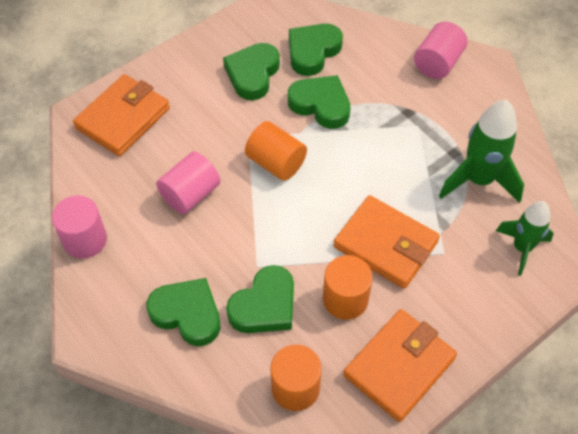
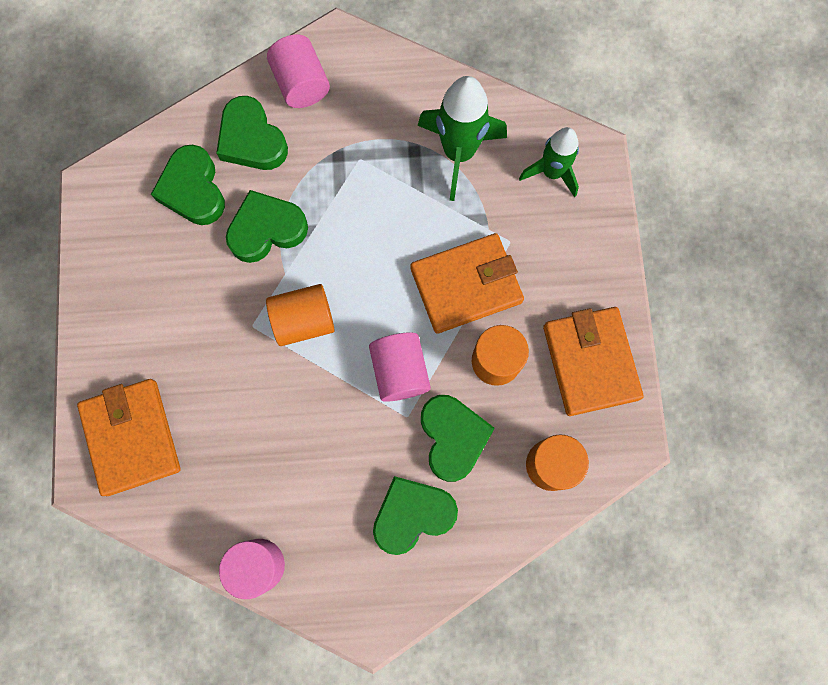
camera: 55 degrees left, 20 degrees up
pink cylinder [156,152,220,214] -> pink cylinder moved to [369,332,431,402]
green heart [223,43,280,100] -> green heart moved to [216,96,288,170]

